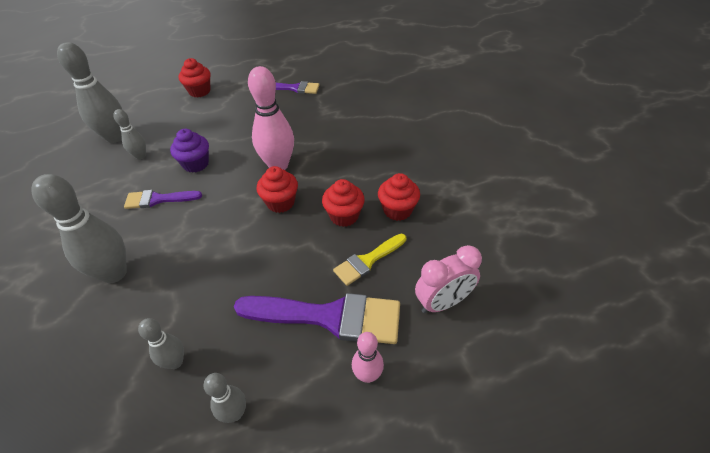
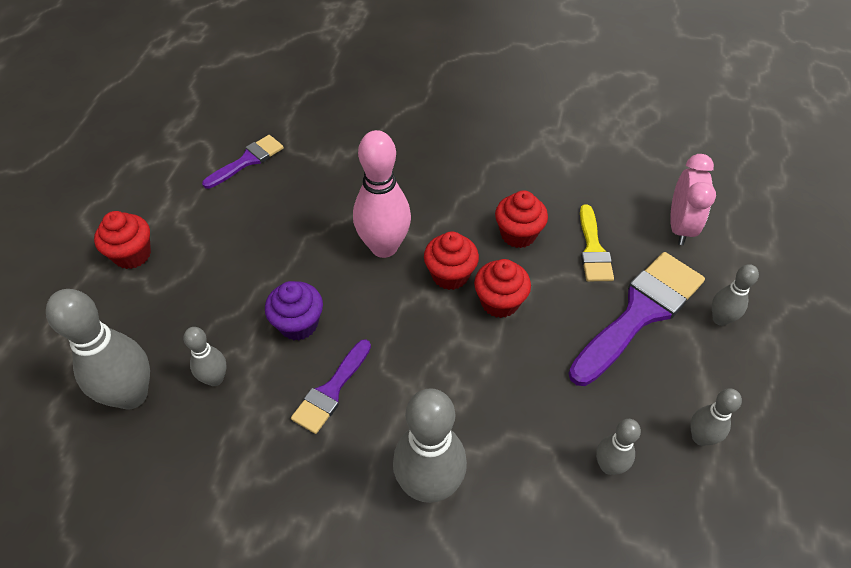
camera: 55 degrees left, 5 degrees up
pink bowling pin [352,332,384,383] -> grey bowling pin [712,264,759,326]
red cupcake [378,173,420,221] -> red cupcake moved to [474,259,531,318]

